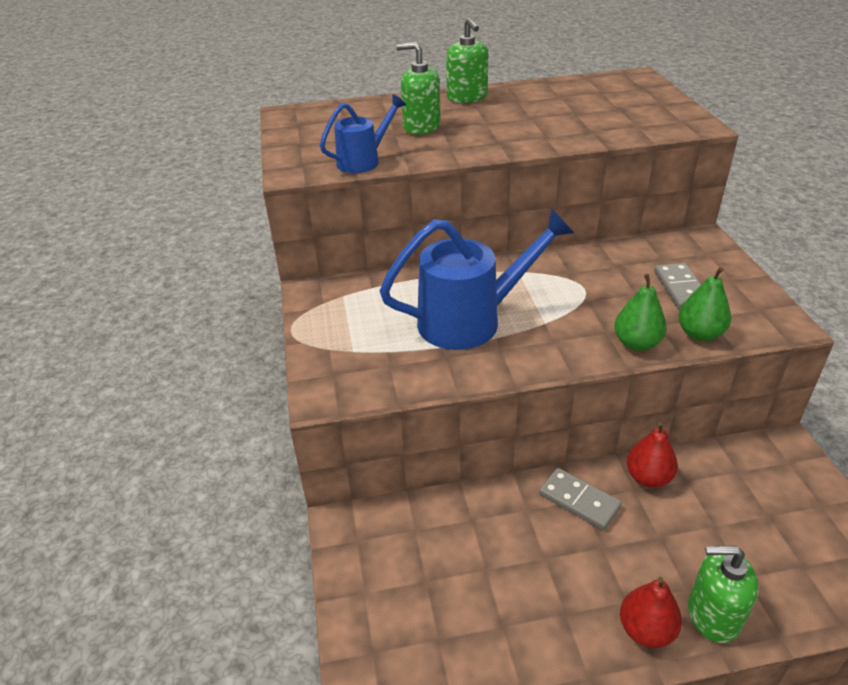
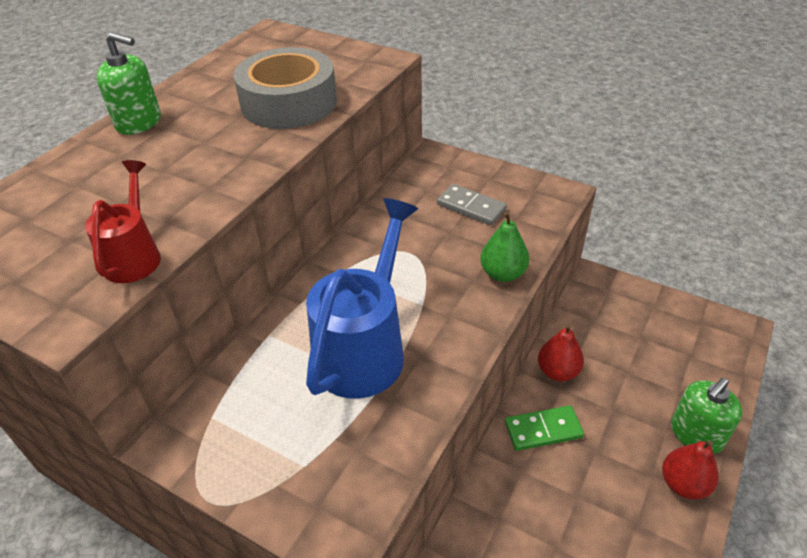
camera: 50 degrees left, 5 degrees up
blue watering can [320,94,406,173] -> red watering can [85,160,161,283]
green soap dispenser [396,42,441,135] -> none
grey domino [539,468,622,530] -> green domino [505,405,584,451]
green pear [678,267,731,341] -> none
none -> grey tape [233,47,337,129]

